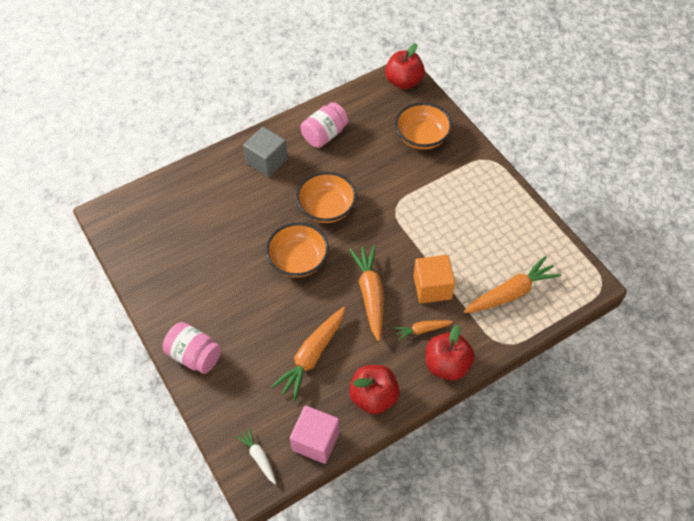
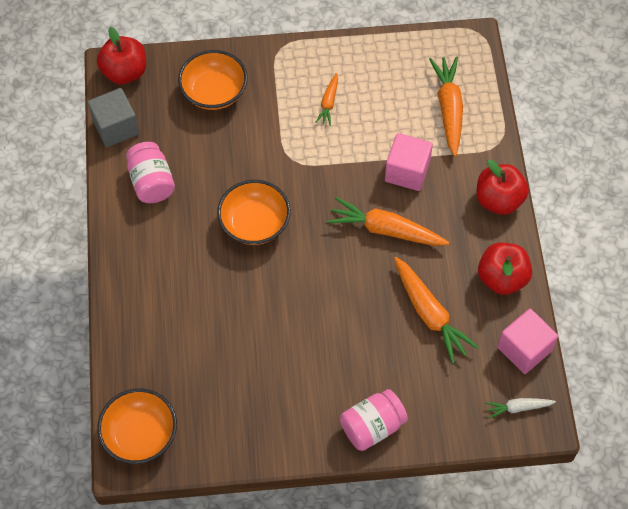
camera: 65 degrees left, 5 degrees up
grey cube [243,127,288,177] -> grey cube moved to [88,88,139,147]
orange bowl [266,223,329,277] -> orange bowl moved to [97,388,177,464]
orange carrot [394,320,453,341] -> orange carrot moved to [315,73,338,126]
orange cube [414,255,455,303] -> pink cube [385,133,433,191]

